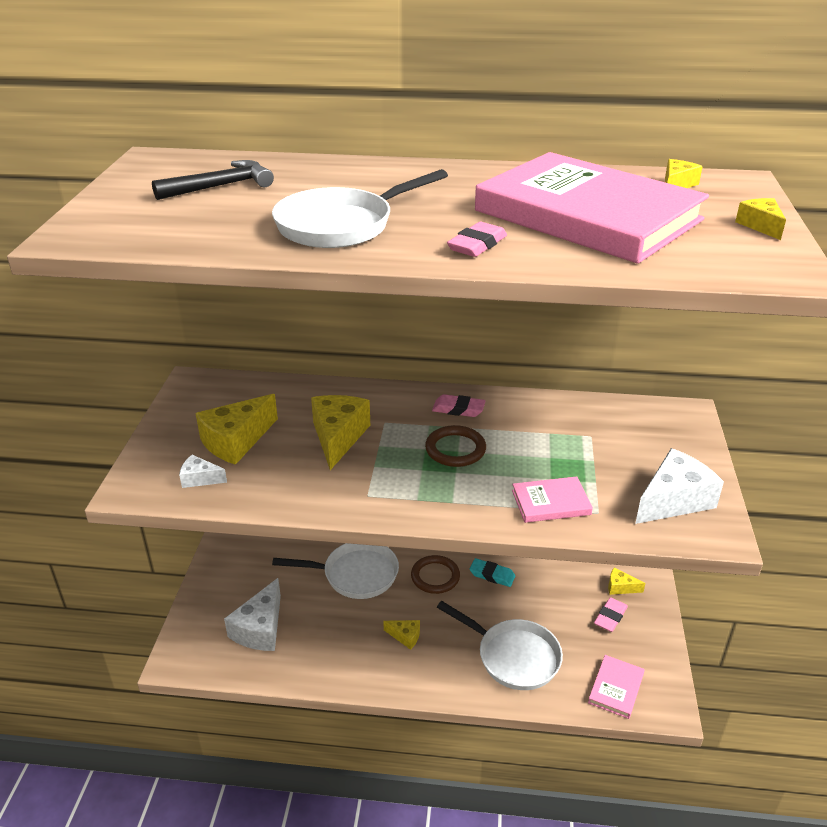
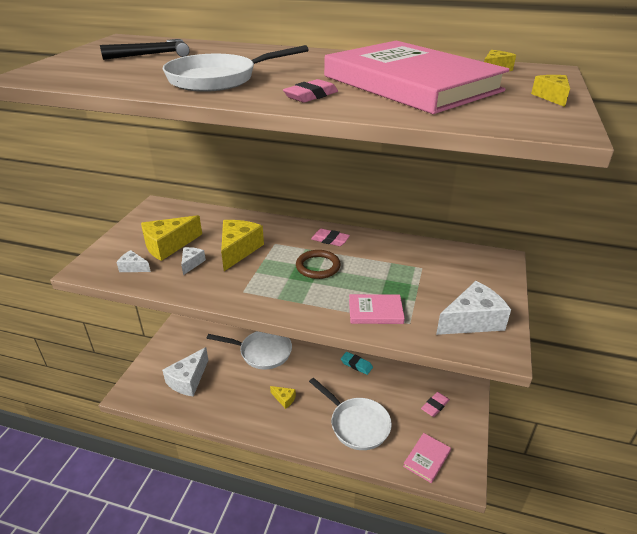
camera: 10 degrees right, 0 degrees up
brown ring [411,555,460,594] -> none
yellow cheese [608,568,646,595] -> none
none -> white cheese [181,247,206,275]

